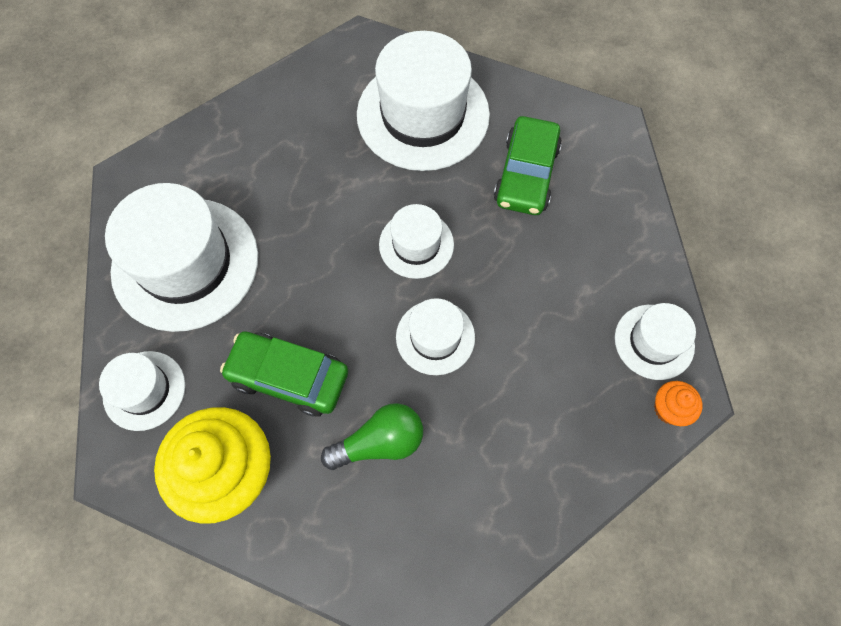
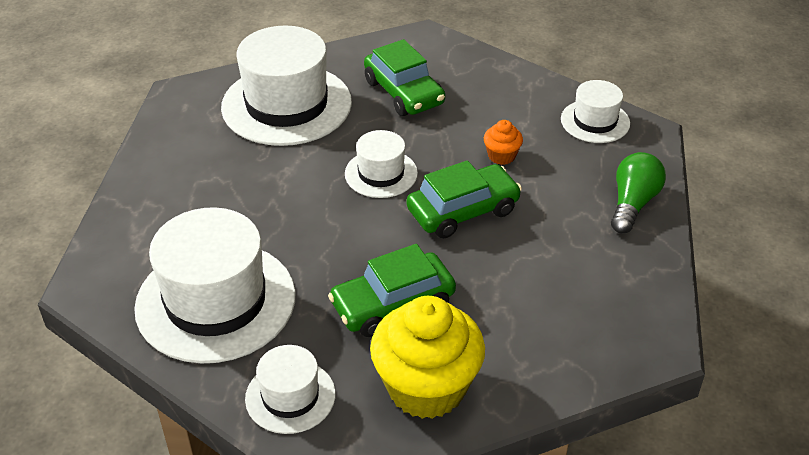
camera: 45 degrees left, 25 degrees down
green light bulb [321,403,423,470] -> green light bulb moved to [611,152,666,233]
white hat [396,298,475,375] -> green car [407,160,522,238]
orange cupcake [654,381,703,426] -> orange cupcake moved to [484,120,523,165]

